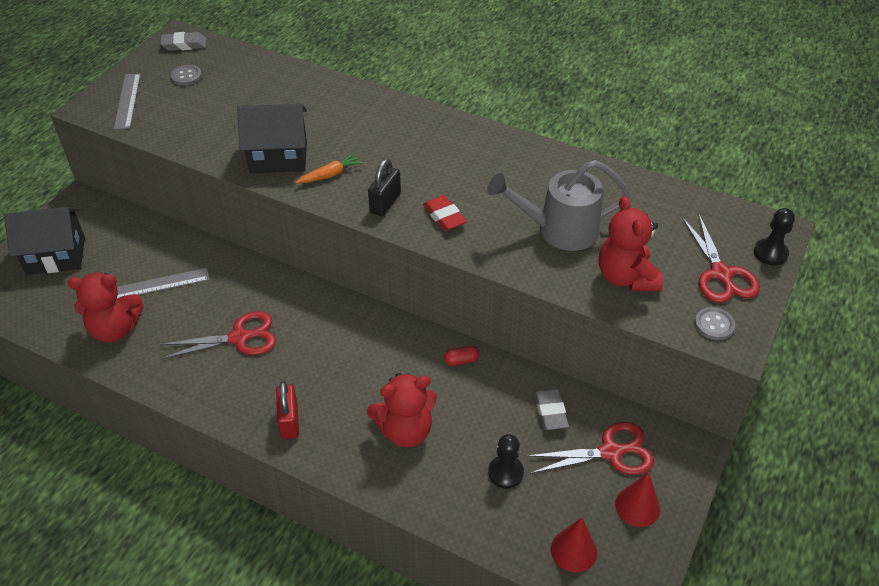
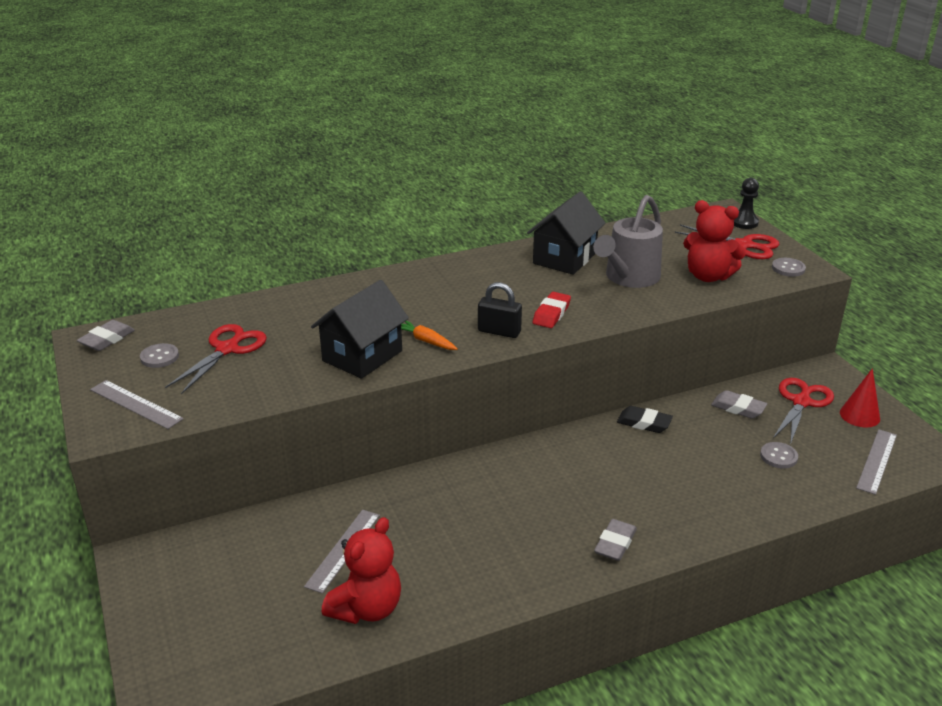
camera: 50 degrees left, 15 degrees down
black house [4,207,85,275] -> black house moved to [527,191,605,275]
red scissors [160,311,276,359] -> red scissors moved to [165,324,267,394]
red padlock [276,381,299,439] -> grey eraser [594,519,637,561]
orange carrot [295,153,363,184] -> orange carrot turned 60 degrees counterclockwise [401,321,458,350]
red teddy bear [367,373,437,447] -> none
black padlock [368,159,401,216] -> black padlock turned 45 degrees counterclockwise [478,282,522,338]
red eraser [423,195,467,231] -> red eraser turned 75 degrees counterclockwise [533,292,571,328]
red capsule [444,346,479,366] -> black eraser [617,406,673,433]
black pawn [488,434,524,489] -> grey button [760,442,798,468]
red cone [551,517,597,573] -> grey ruler [856,429,897,495]

